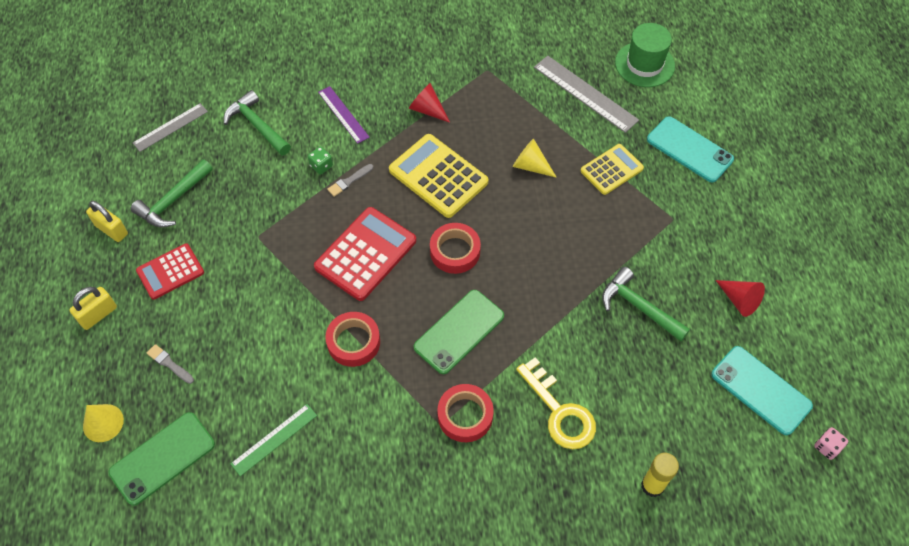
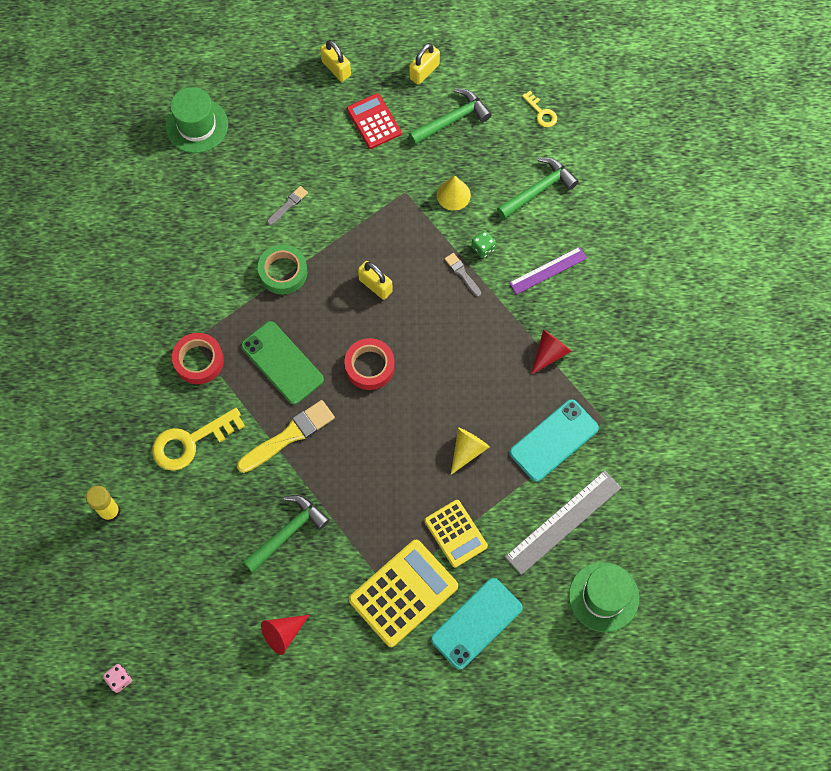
camera: 95 degrees right, 10 degrees up
yellow cone [83,404,124,442] -> yellow cone moved to [437,175,471,211]
green phone [109,412,215,506] -> green hat [166,87,228,153]
green hammer [131,159,213,227] -> green hammer turned 105 degrees clockwise [409,88,492,145]
grey ruler [133,103,208,152] -> yellow key [522,91,557,127]
grey brush [147,344,194,384] -> grey brush moved to [267,186,308,225]
green ruler [230,404,317,476] -> none
red calculator [314,207,416,301] -> yellow padlock [358,261,393,300]
red tape [325,312,380,367] -> green tape [258,244,308,295]
yellow calculator [389,134,489,218] -> yellow calculator moved to [349,540,458,647]
turquoise phone [711,346,813,435] -> turquoise phone moved to [510,399,599,482]
none -> yellow brush [237,400,335,473]

